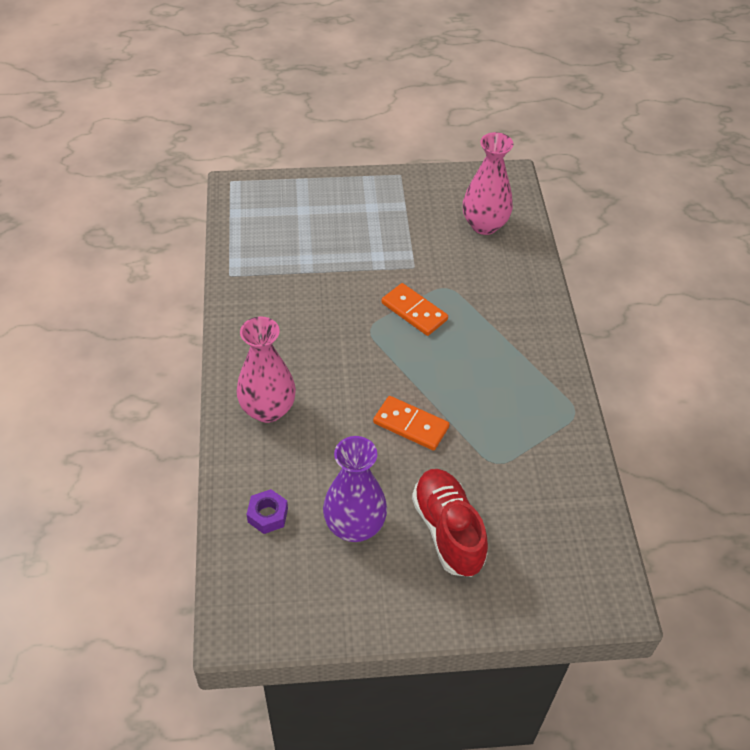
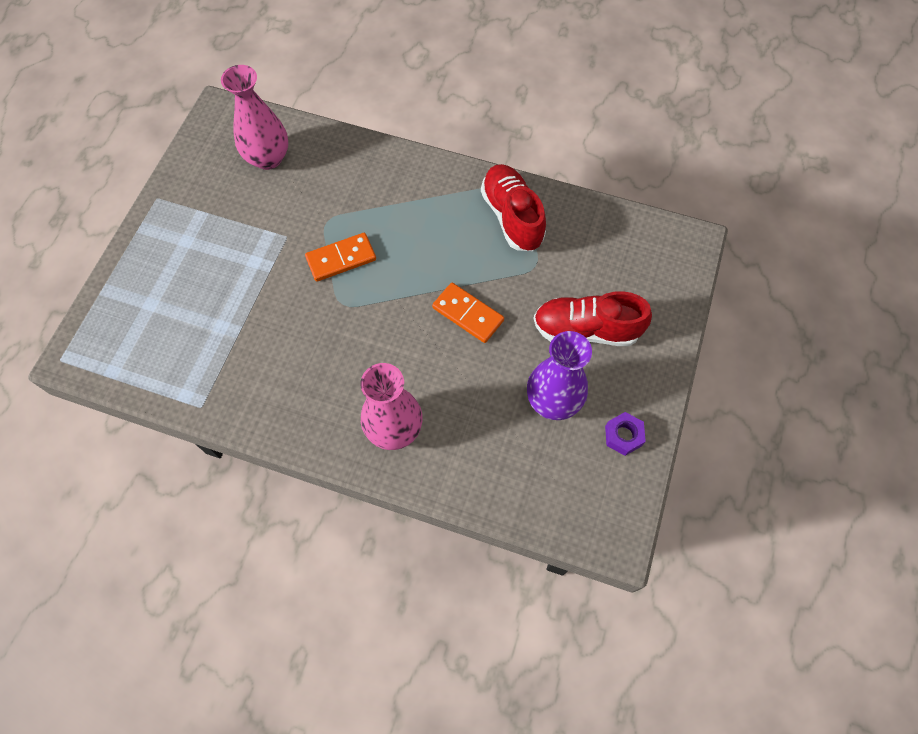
camera: 65 degrees left, 15 degrees up
purple nut [247,489,288,534] -> purple nut moved to [605,412,646,456]
orange domino [373,396,449,451] -> orange domino turned 75 degrees clockwise [432,283,504,343]
none -> red shoe [481,164,546,251]

